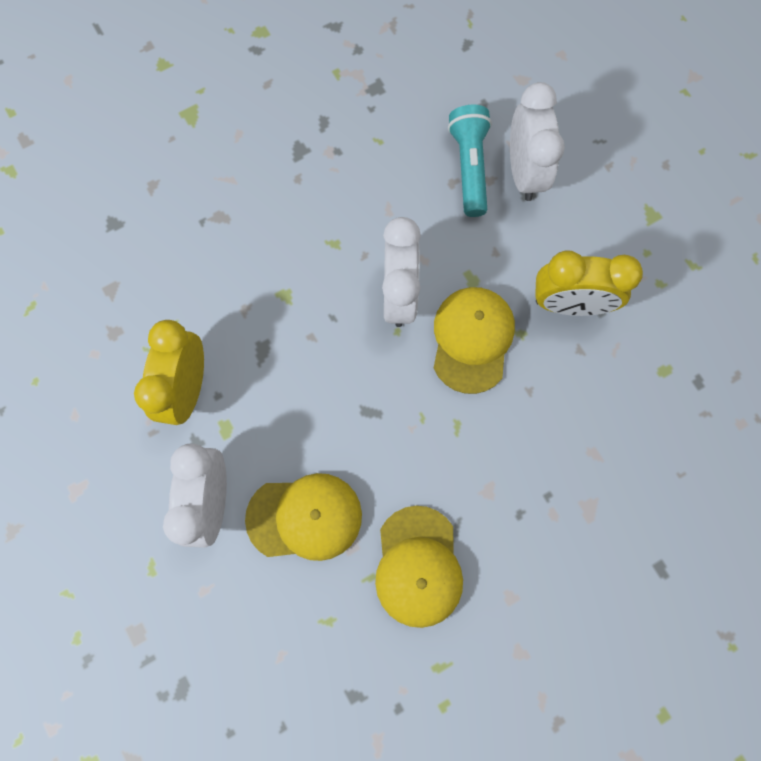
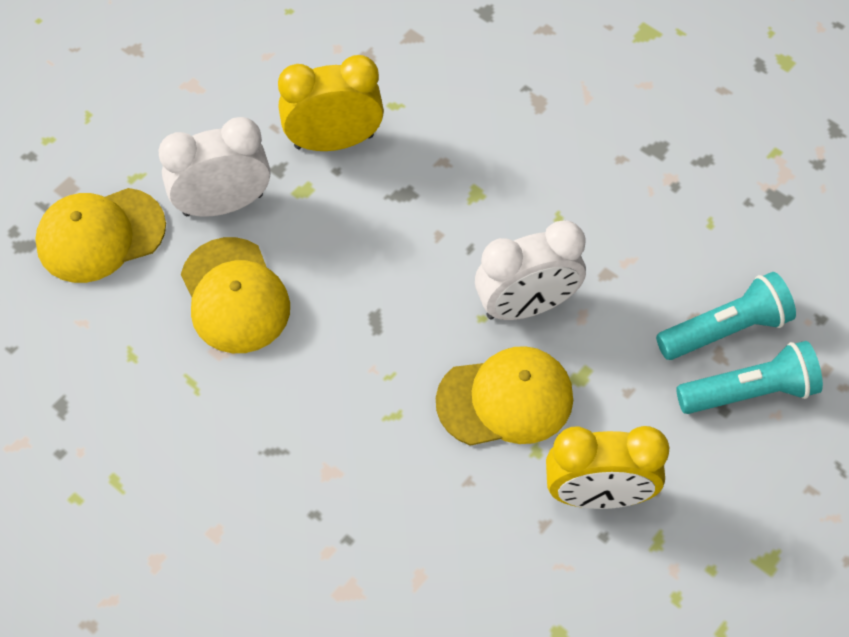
camera: 70 degrees right, 15 degrees down
yellow cap [375,506,463,628] -> yellow cap moved to [35,188,166,283]
white clock [510,82,565,201] -> turquoise flashlight [676,341,823,414]
yellow clock [535,250,643,316] -> yellow clock turned 75 degrees counterclockwise [546,426,669,509]

